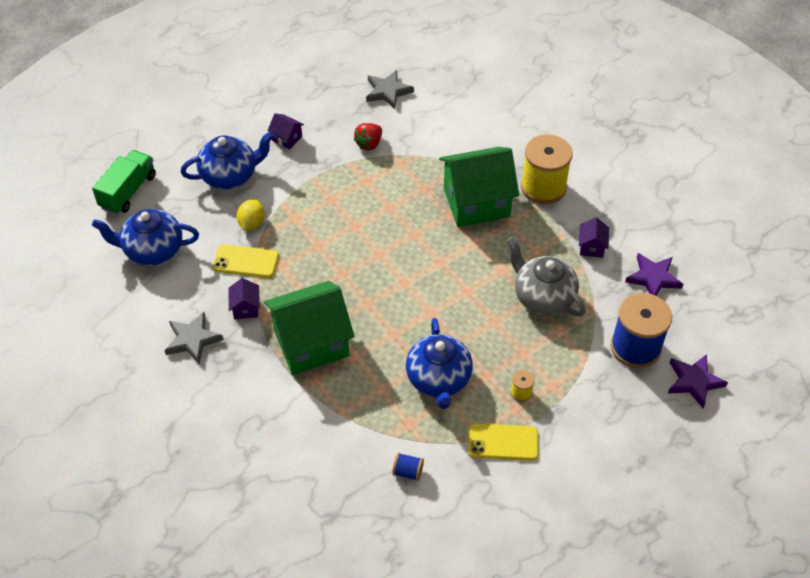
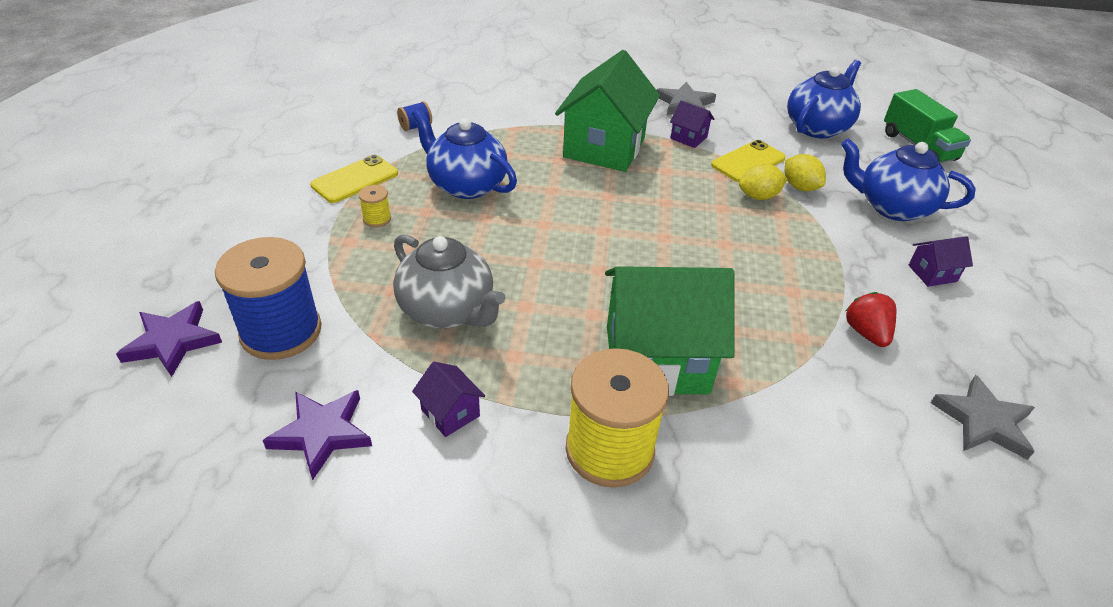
camera: 130 degrees right, 10 degrees down
blue teapot [181,132,274,189] -> blue teapot turned 90 degrees clockwise [841,139,976,221]
green house [439,147,519,227] -> green house turned 60 degrees clockwise [605,266,735,396]
grey teapot [507,237,586,316] -> grey teapot turned 45 degrees clockwise [393,234,505,328]
none -> yellow lemon [739,163,787,200]

